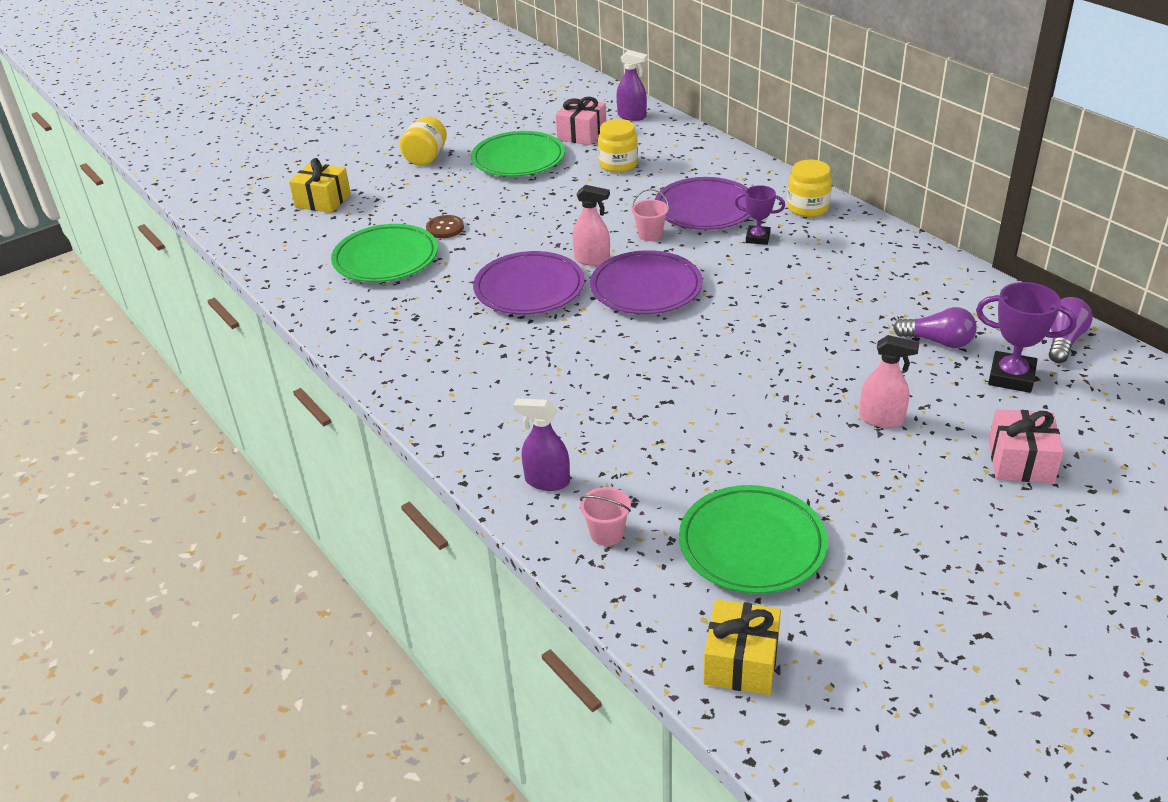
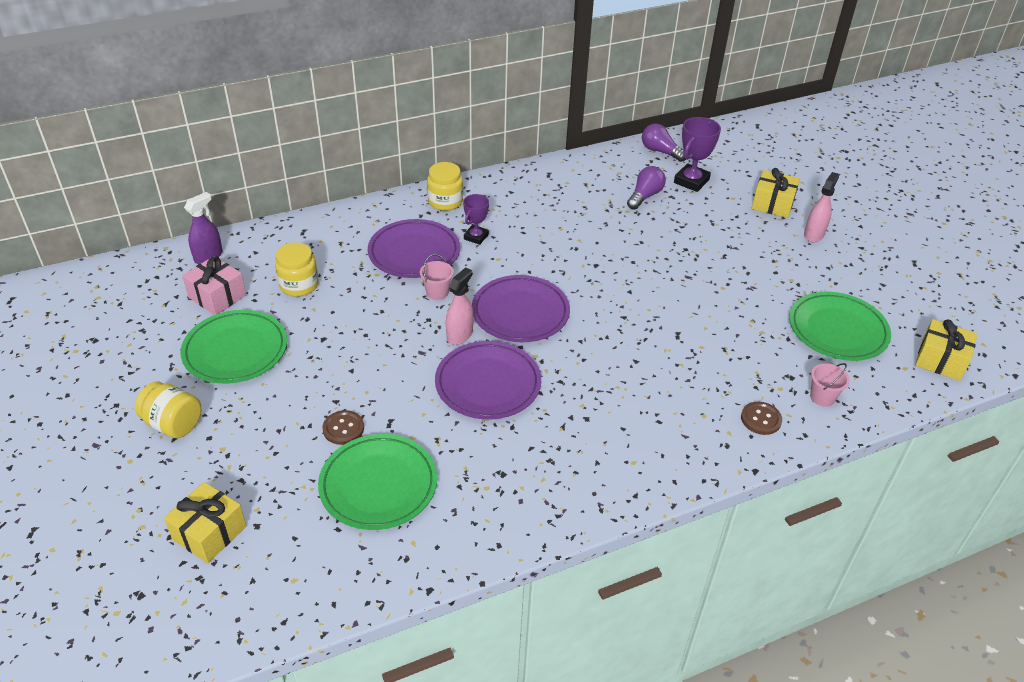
camera: 80 degrees left, 5 degrees up
purple spray bottle [514,399,570,491] -> brown button [741,402,782,435]
pink spray bottle [859,335,920,428] -> pink spray bottle moved to [804,172,839,242]
pink gift [988,409,1064,483] -> yellow gift [752,168,800,218]

